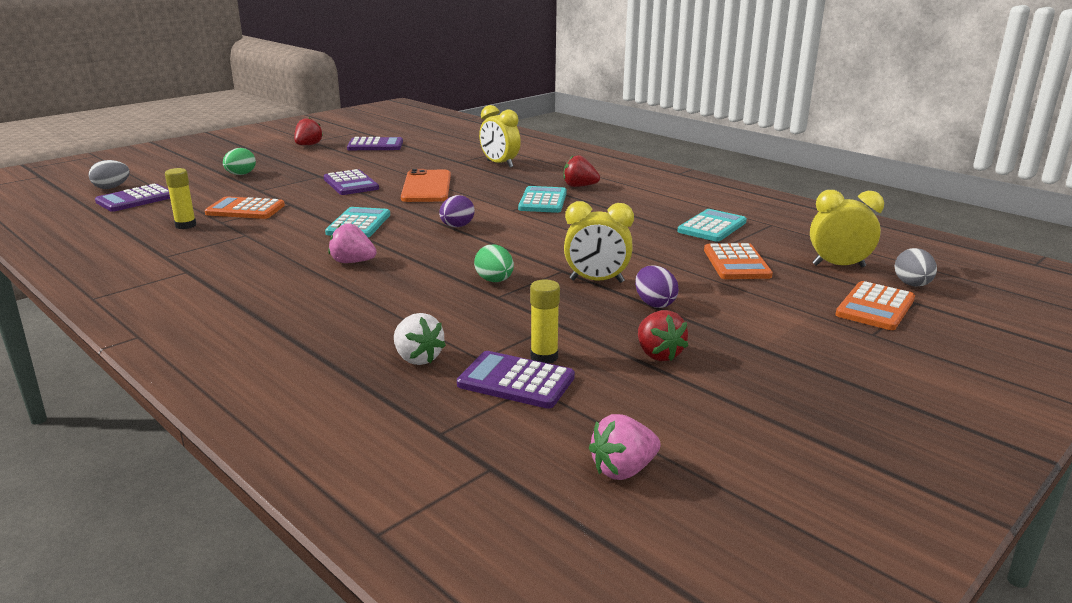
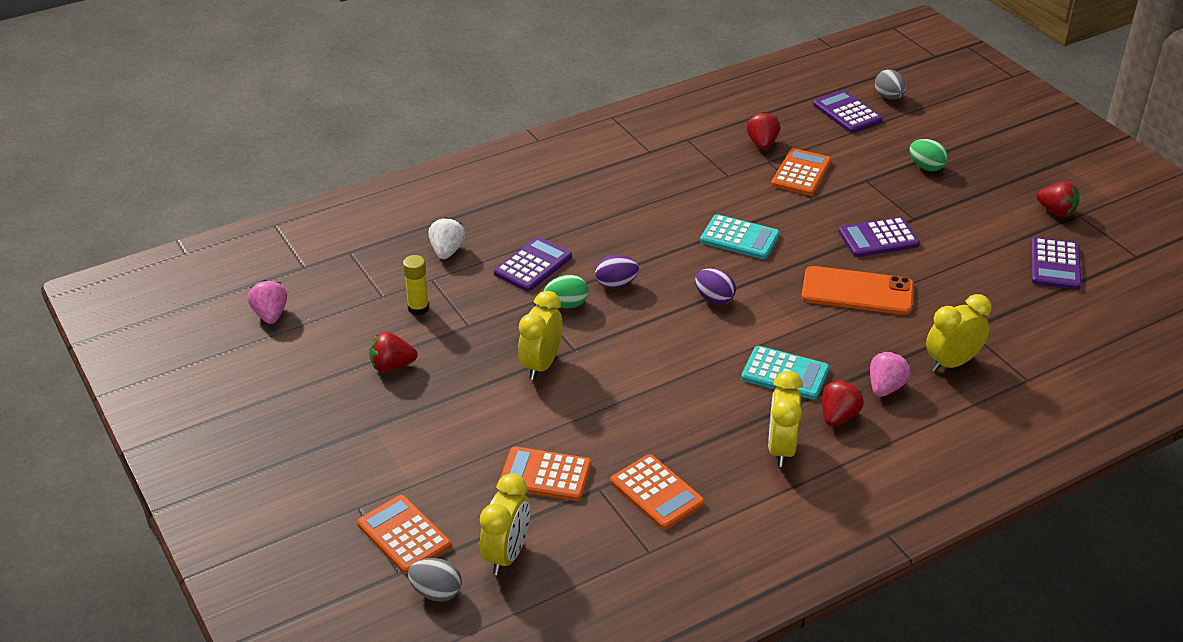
camera: 105 degrees right, 15 degrees up
yellow glue stick [165,168,196,229] -> red strawberry [747,112,780,150]
pink strawberry [328,223,377,263] -> pink strawberry moved to [870,352,911,397]
white strawberry [394,313,446,365] -> white strawberry turned 120 degrees clockwise [428,217,465,259]
purple calculator [457,351,575,409] -> purple calculator moved to [494,237,572,292]
purple egg [635,265,679,308] -> purple egg moved to [595,255,639,288]
turquoise calculator [677,209,747,242] -> orange calculator [610,454,704,530]
none -> yellow clock [768,371,803,467]

